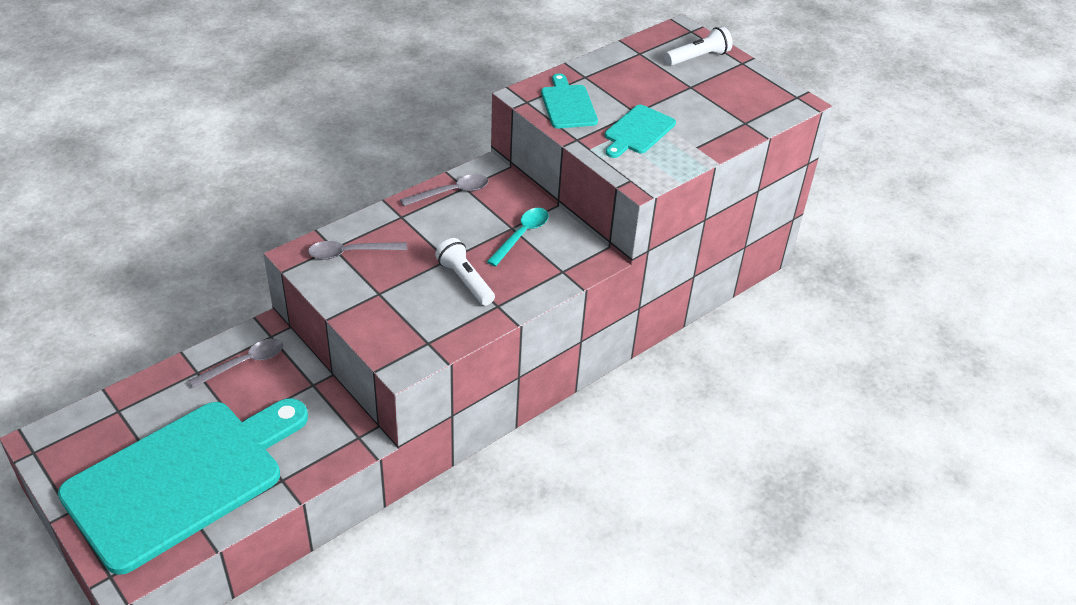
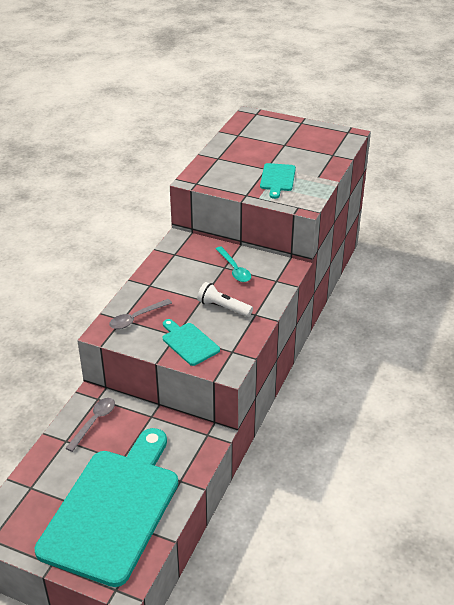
camera: 25 degrees left, 5 degrees down
grey spoon [400,174,489,206] -> none
turquoise spoon [487,208,549,266] -> turquoise spoon turned 150 degrees clockwise [216,246,251,282]
turquoise cutting board [541,74,598,128] -> turquoise cutting board moved to [163,319,220,366]
white flashlight [665,26,733,66] -> none

